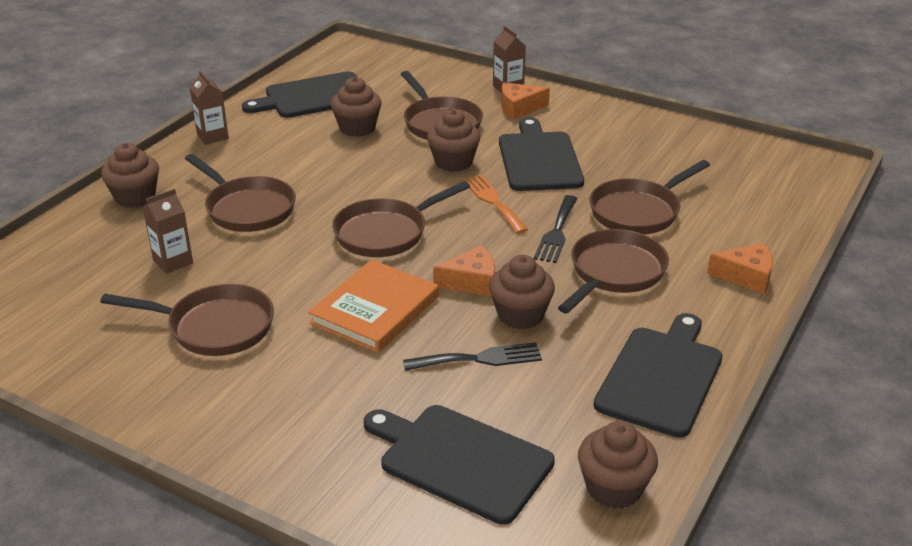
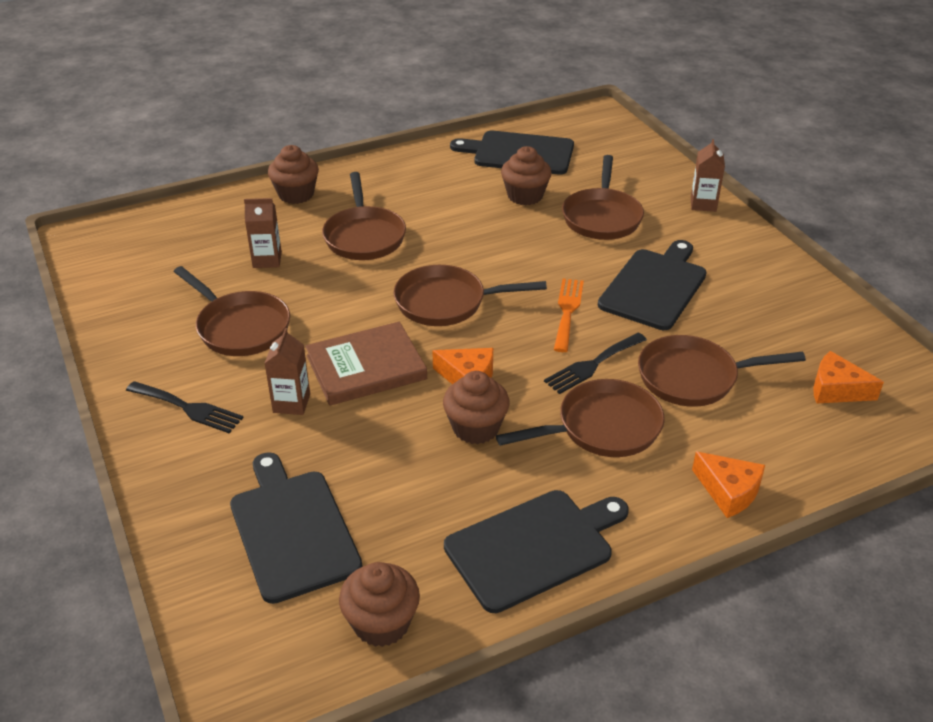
camera: 35 degrees right, 5 degrees up
brown carton [189,70,229,145] -> brown carton moved to [264,328,310,415]
orange book [308,260,439,353] -> brown book [305,322,427,406]
black fork [403,342,542,371] -> black fork moved to [126,381,244,433]
brown cupcake [427,109,480,172] -> none
orange cheese [501,82,550,119] -> orange cheese moved to [813,351,884,403]

